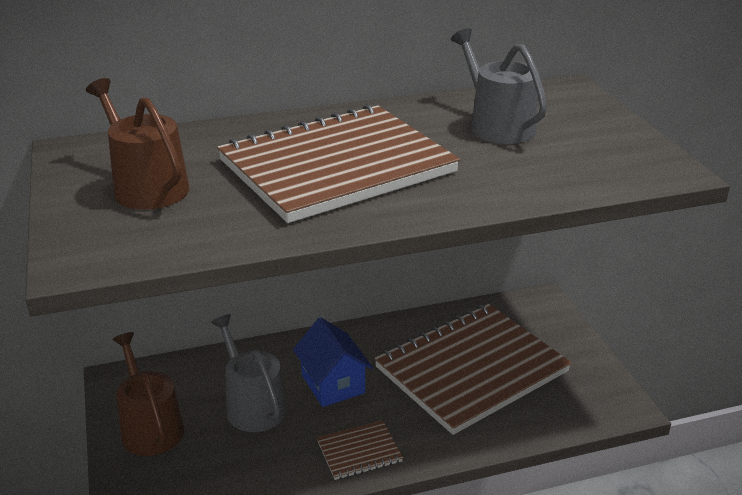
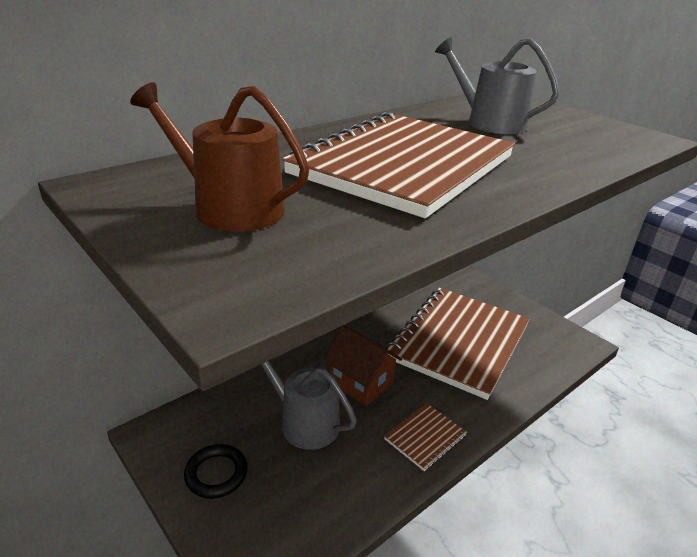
camera: 25 degrees left, 0 degrees up
brown watering can [112,332,184,456] -> black ring [184,444,248,499]
blue house [293,317,373,407] -> brown house [323,325,402,406]

